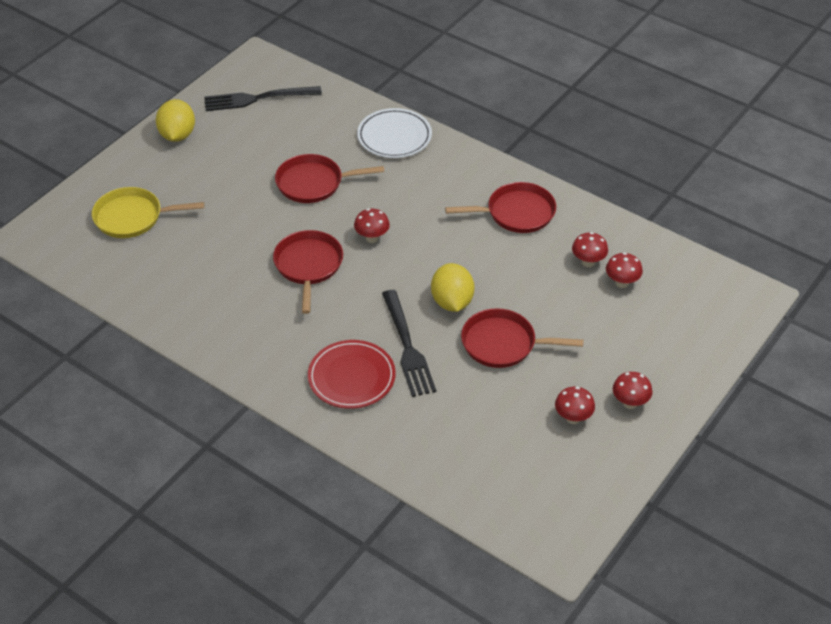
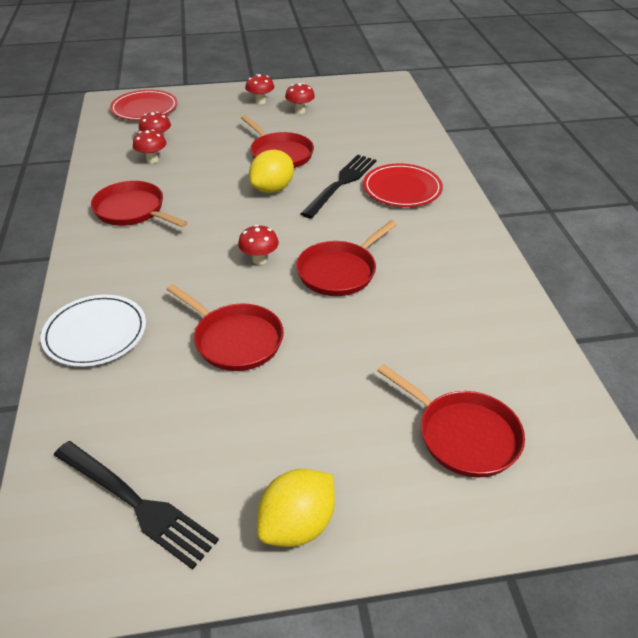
camera: 135 degrees left, 5 degrees down
yellow pan [92,187,204,238] -> red pan [377,364,525,478]
none -> red plate [110,90,178,121]

